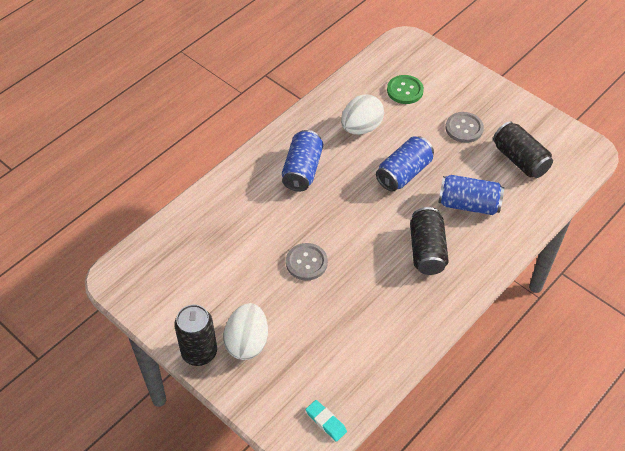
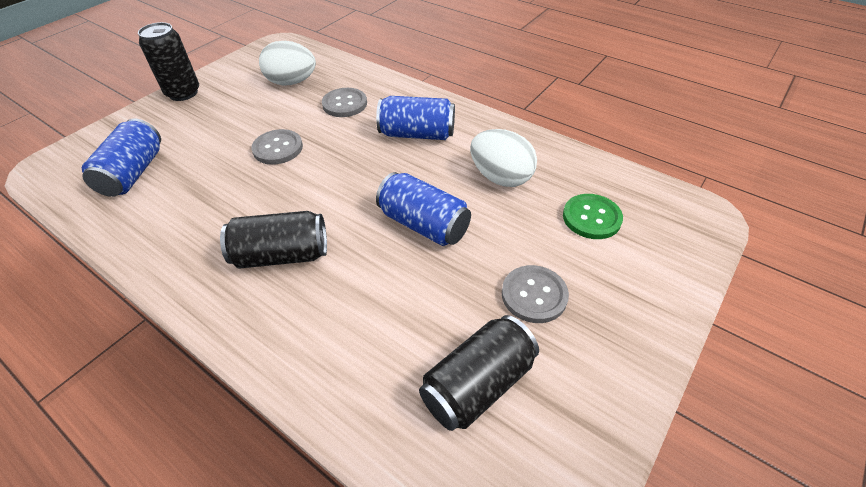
camera: 85 degrees right, 5 degrees down
white egg [223,303,268,360] -> white egg moved to [259,41,316,86]
turquoise eraser [305,400,347,442] -> none
blue can [438,175,504,215] -> blue can moved to [82,118,161,197]
none -> grey button [322,88,367,117]

